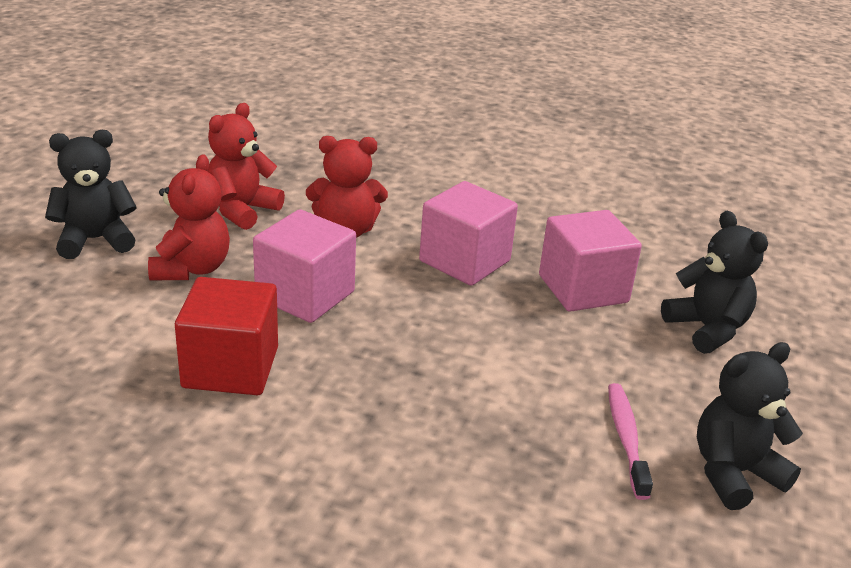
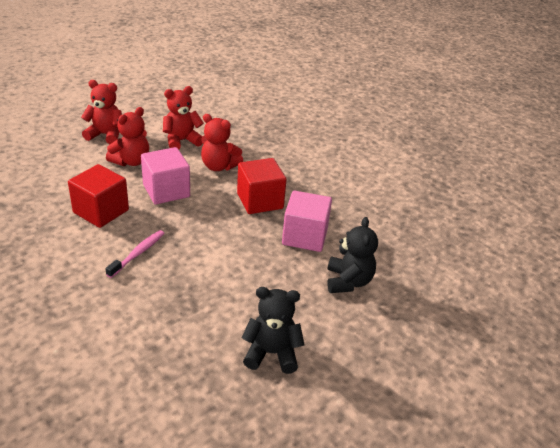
camera: 30 degrees right, 5 degrees up
black teddy bear [45,130,137,259] -> red teddy bear [81,80,122,144]
pink cube [419,181,518,286] -> red cube [237,158,287,214]
pink toothbrush [608,383,653,500] -> pink toothbrush moved to [105,230,165,278]

